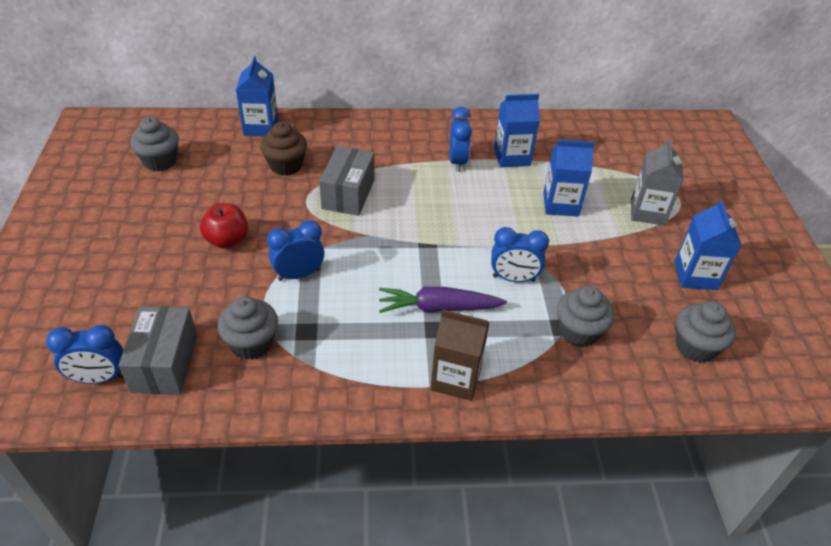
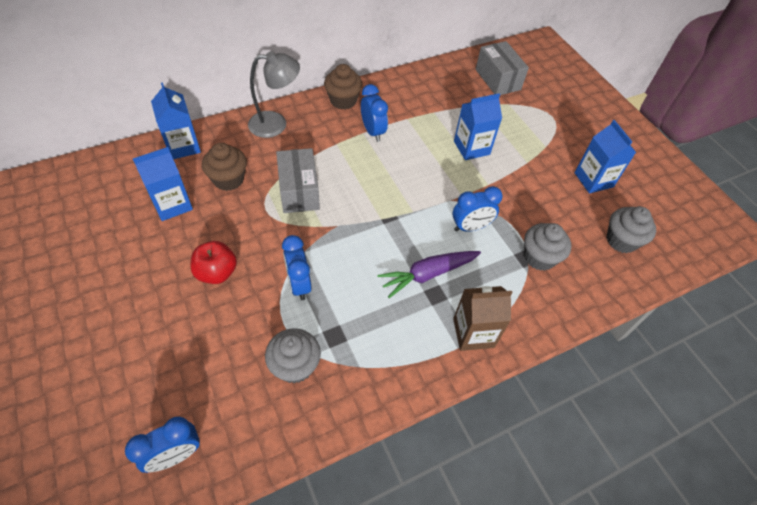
camera: 25 degrees left, 10 degrees up
grey box [119,306,197,394] -> grey box moved to [475,41,529,95]
grey cupcake [130,117,179,171] -> none
blue clock [267,220,324,281] -> blue clock turned 60 degrees counterclockwise [282,235,312,300]
blue carton [494,94,540,167] -> blue carton moved to [133,147,193,221]
grey carton [631,139,684,226] -> none
none -> grey lamp [248,51,300,138]
none -> brown cupcake [324,64,363,109]

